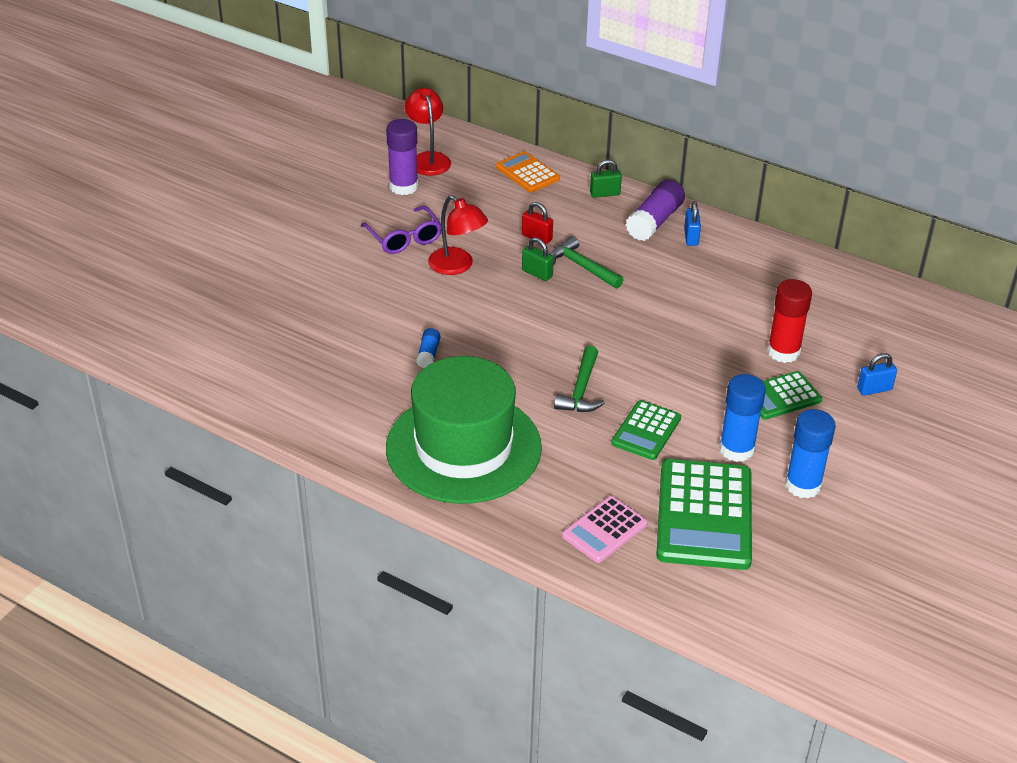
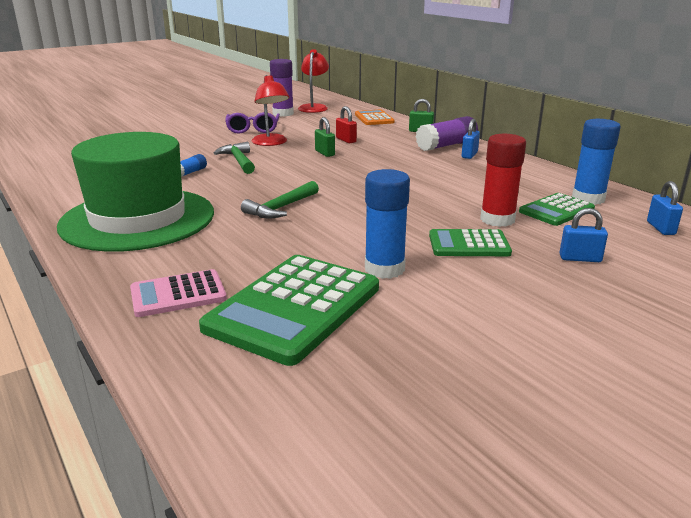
camera: 25 degrees right, 15 degrees down
green hammer [551,236,624,289] -> green hammer moved to [214,142,255,174]
green calculator [611,400,681,460] -> green calculator moved to [519,193,595,226]
blue glue stick [785,409,836,498] -> blue glue stick moved to [572,119,621,205]
none -> blue padlock [647,181,683,235]

